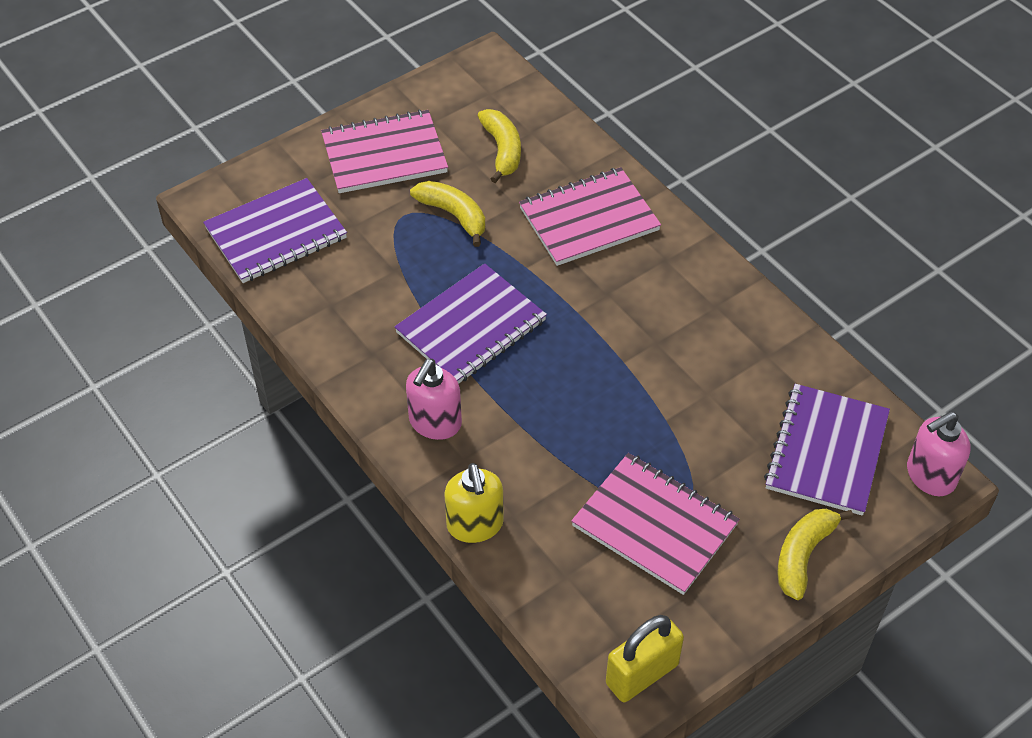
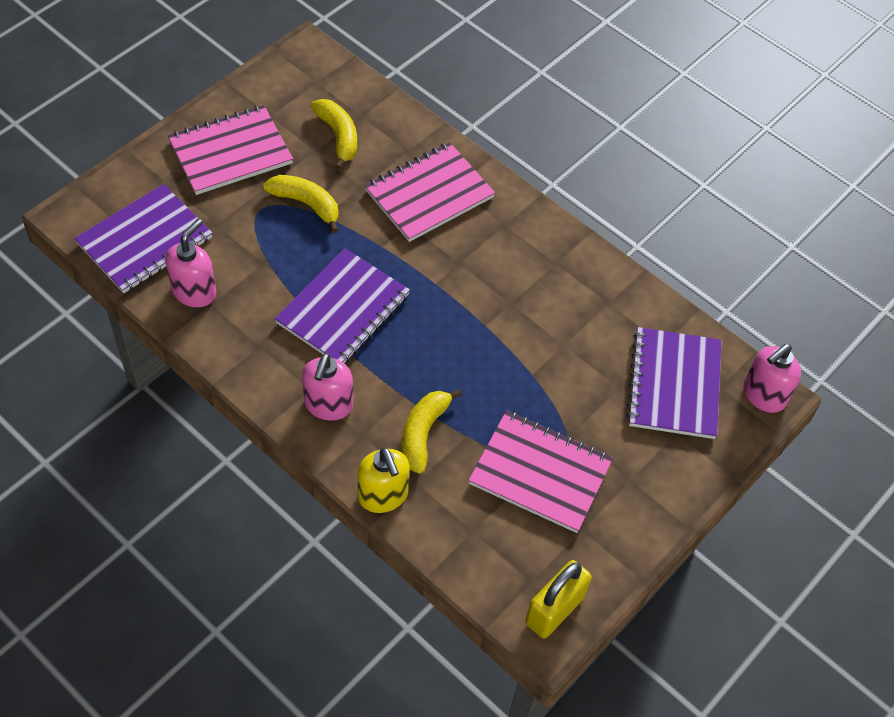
camera: 15 degrees left, 5 degrees up
yellow banana [777,509,853,600] -> yellow banana moved to [402,389,462,474]
none -> pink soap dispenser [165,219,216,307]

